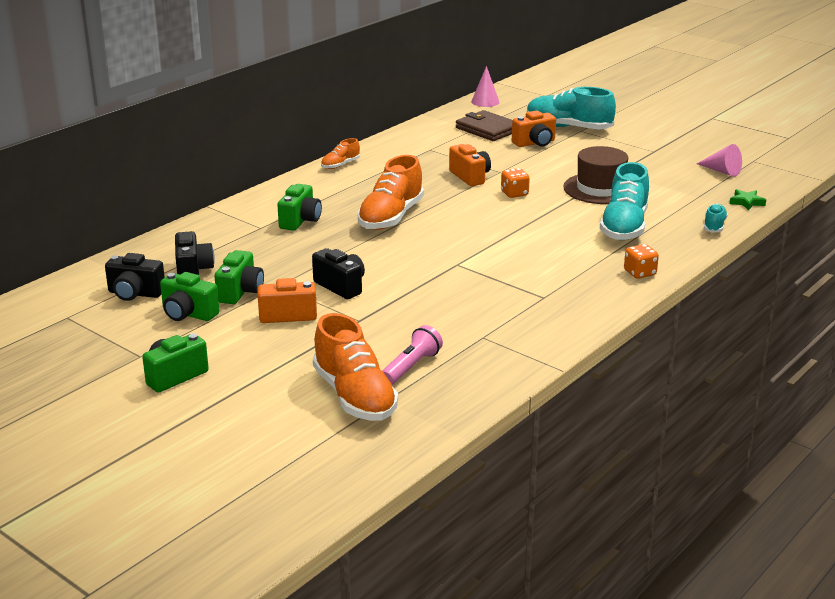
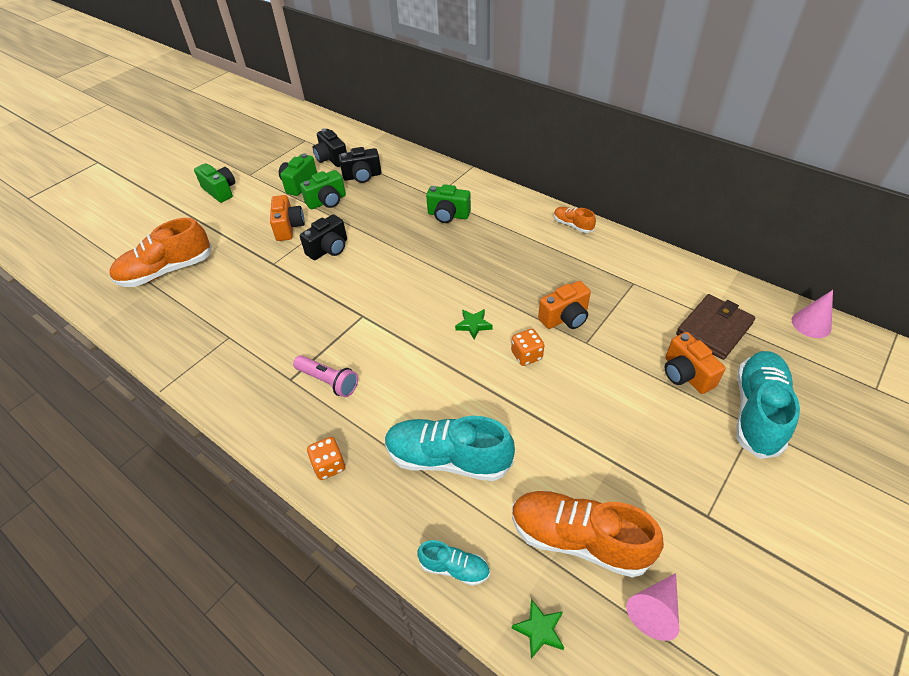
camera: 90 degrees right, 20 degrees up
black camera [105,253,165,301] -> black camera turned 45 degrees counterclockwise [313,128,347,167]
green camera [214,250,264,304] -> green camera turned 45 degrees counterclockwise [300,170,346,209]
orange shoe [358,155,424,230] -> orange shoe moved to [512,491,664,578]
pink flashlight [382,325,443,385] -> pink flashlight moved to [293,355,358,397]
brown hat [563,146,628,204] -> none
none -> green star [455,309,493,340]

